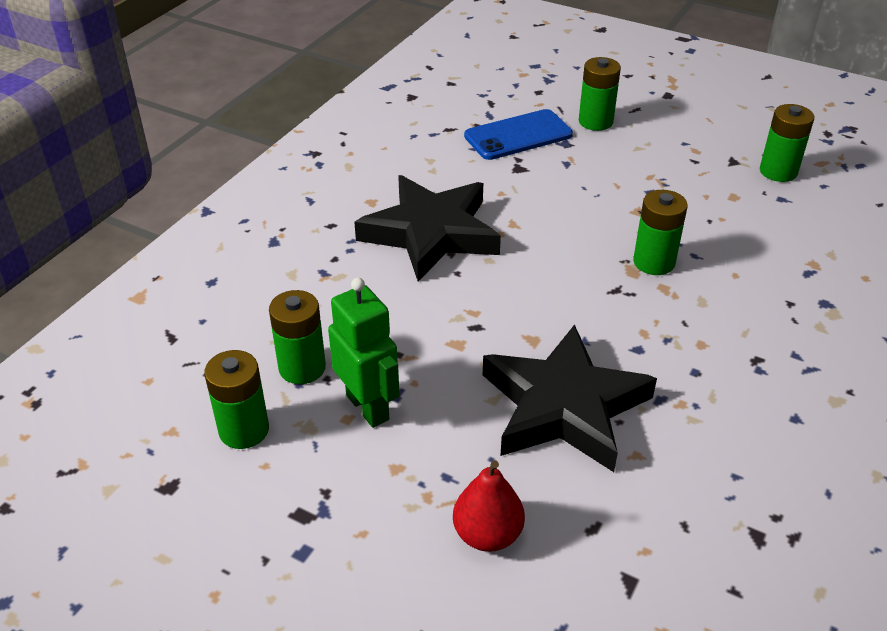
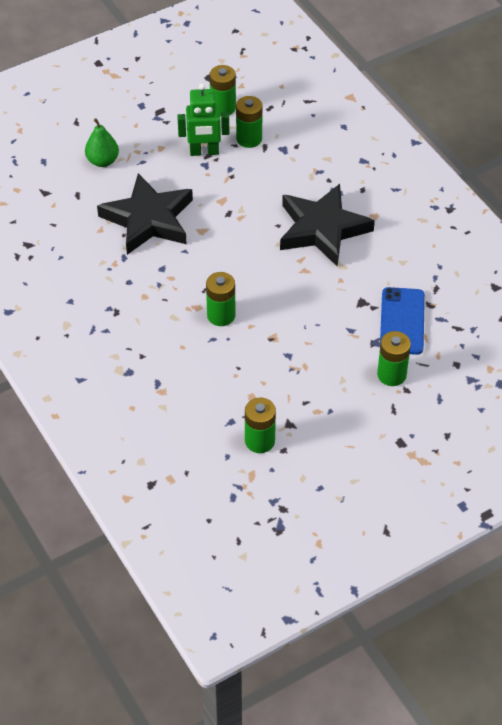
camera: 120 degrees right, 10 degrees up
red pear [453,460,525,552] -> green pear [85,118,119,167]

